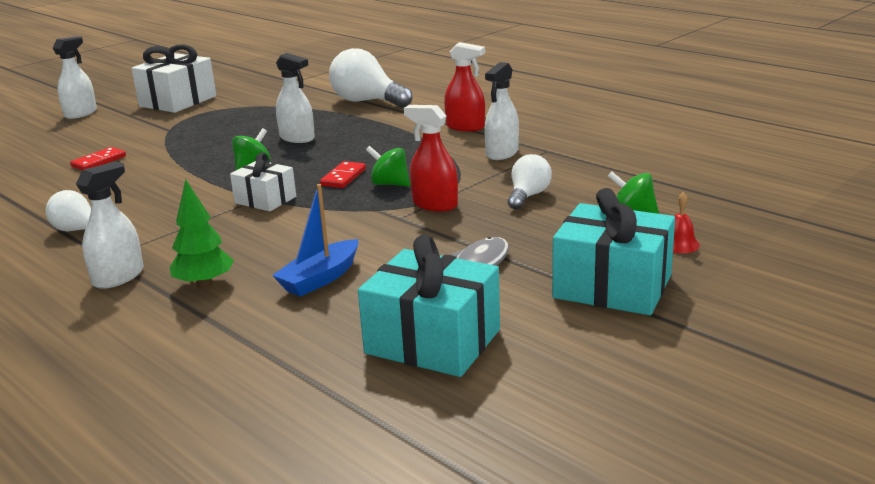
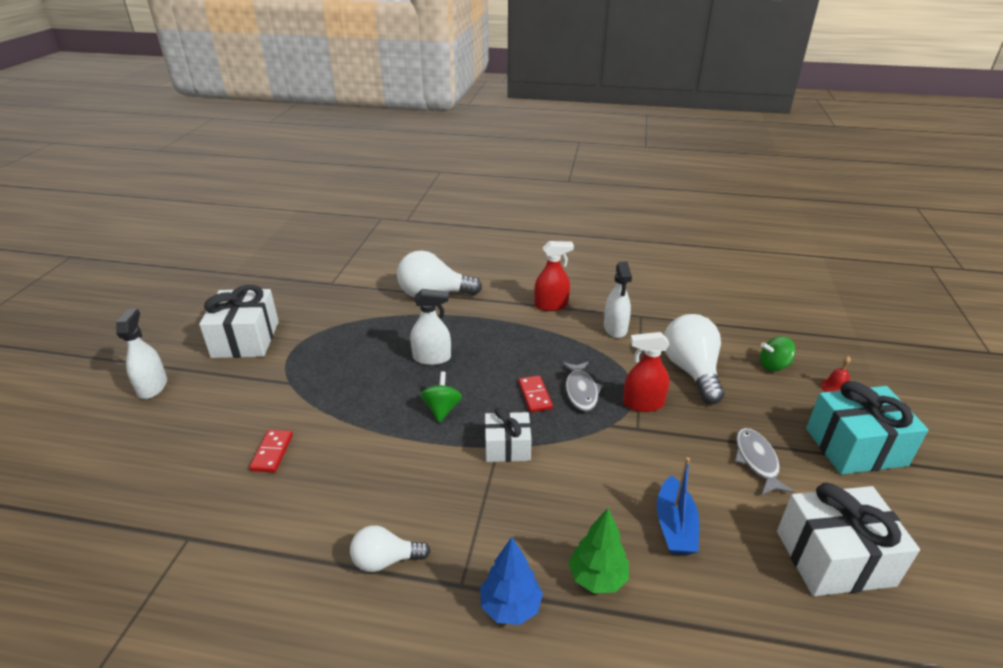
camera: 35 degrees left, 10 degrees up
white spray bottle [76,161,143,289] -> blue tree [480,537,543,625]
turquoise gift [358,234,500,377] -> white gift [777,483,920,596]
green spinning top [366,146,410,187] -> grey fish [562,362,603,411]
white light bulb [508,154,552,210] -> white light bulb [664,314,724,404], size x1.73

